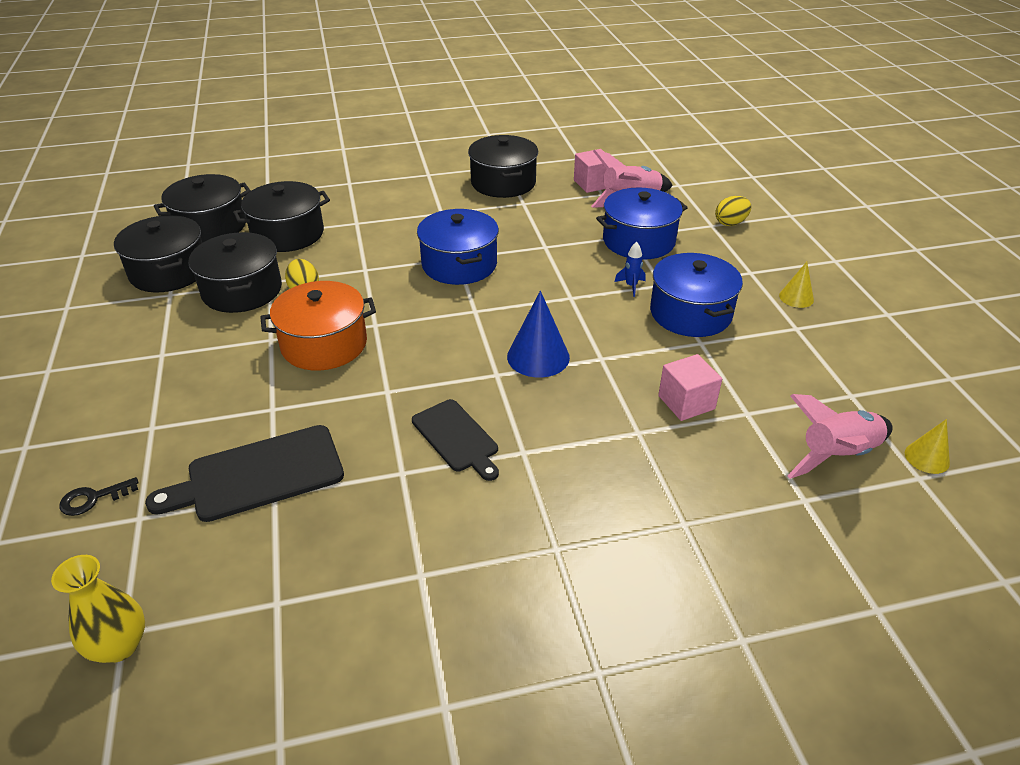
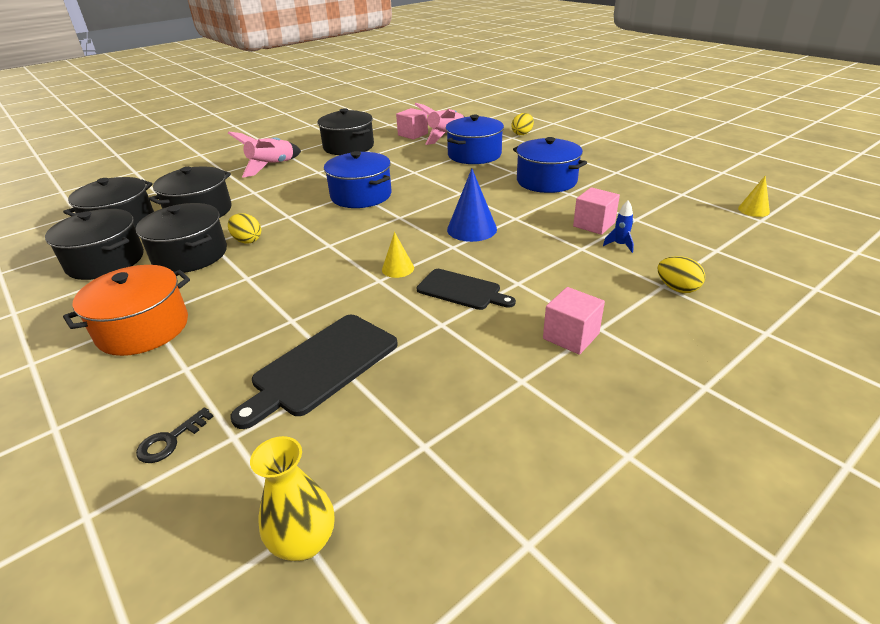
camera: 25 degrees left, 5 degrees down
orange pot [260,281,376,370] -> orange pot moved to [63,265,190,356]
blue rocket [614,242,646,297] -> blue rocket moved to [603,200,634,253]
yellow cone [779,262,814,308] -> yellow cone moved to [382,232,414,278]
pink rocket [787,394,893,479] -> pink rocket moved to [228,131,301,178]
none -> pink cube [543,287,605,355]
none -> yellow egg [658,256,705,293]

